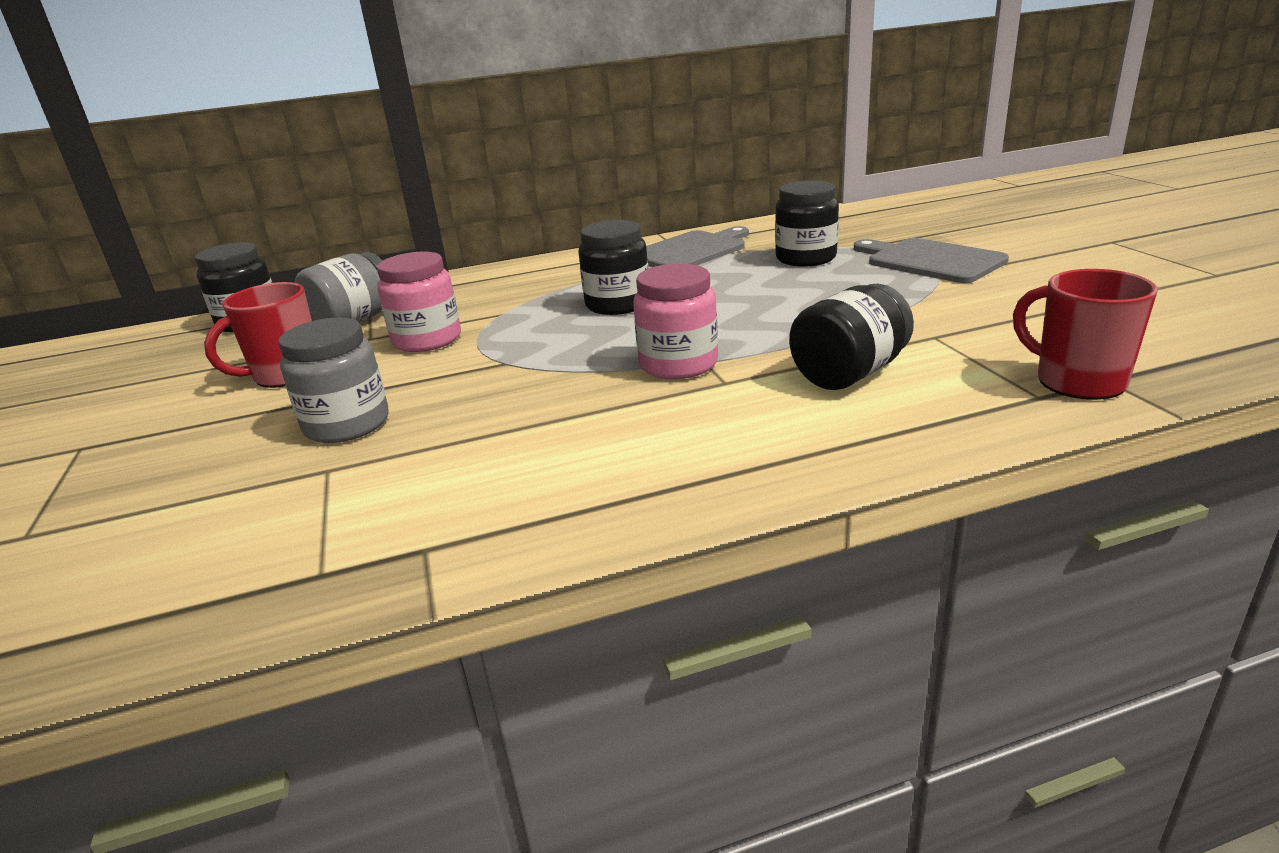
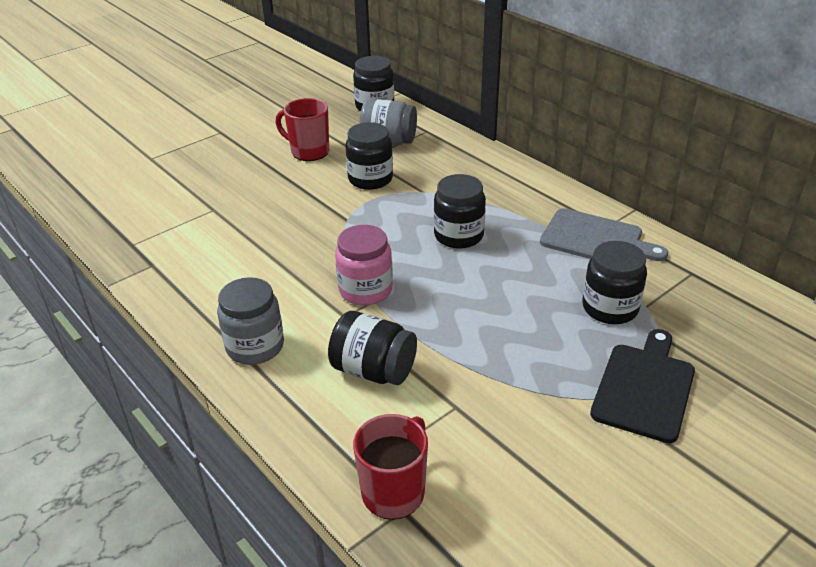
camera: 65 degrees right, 10 degrees up
grey jar [278,318,388,443] -> grey jar moved to [217,277,284,365]
pink jar [377,252,461,352] -> black jar [346,122,393,190]
grey cutting board [854,238,1009,283] -> black cutting board [590,329,695,443]

